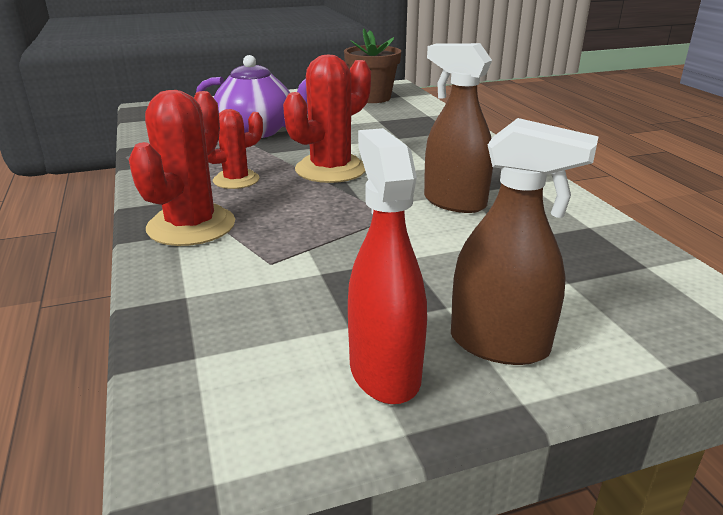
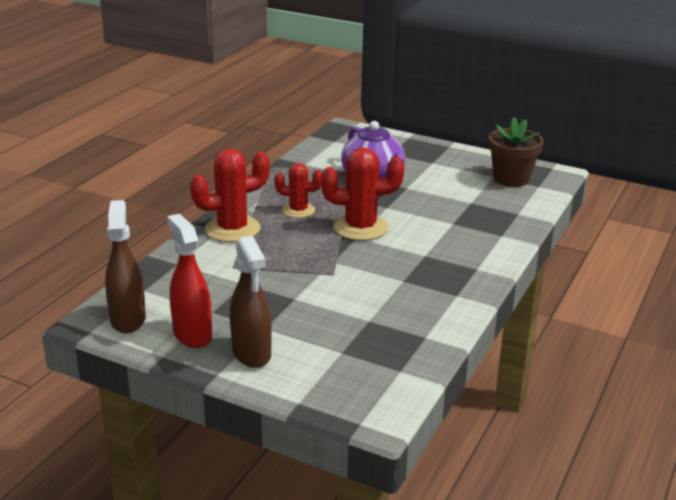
camera: 45 degrees right, 0 degrees up
red spray bottle [348,128,427,404] -> red spray bottle turned 60 degrees counterclockwise [167,214,212,348]
brown spray bottle [424,43,493,213] -> brown spray bottle moved to [105,200,146,333]

